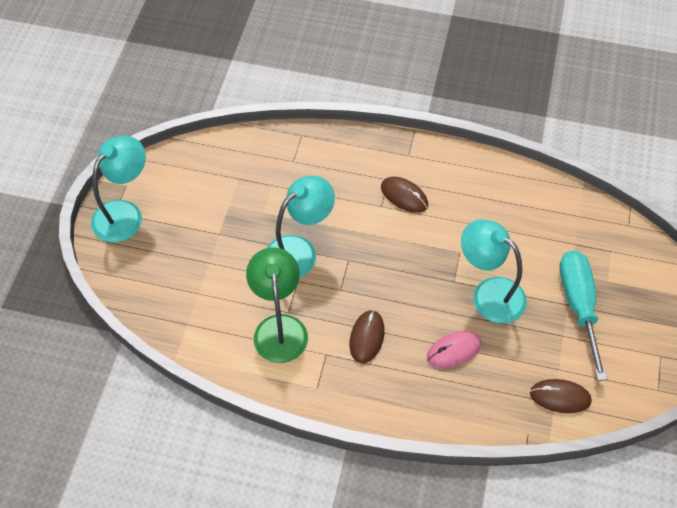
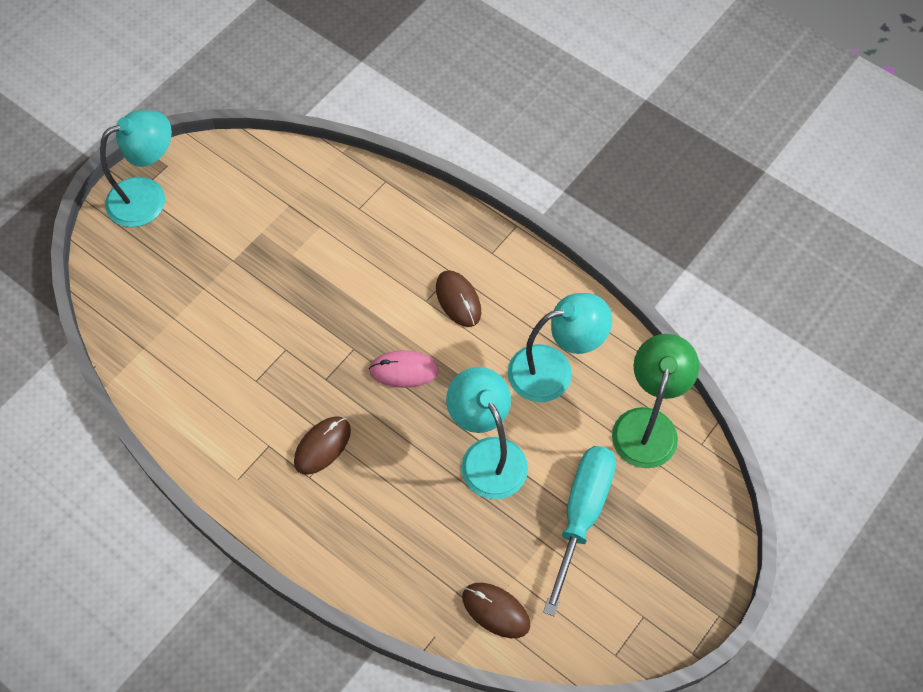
camera: 25 degrees right, 5 degrees up
green lamp [246,247,308,363] -> green lamp moved to [612,334,699,468]
turquoise lamp [267,176,335,278] -> turquoise lamp moved to [508,293,612,402]
pink mouse [427,331,482,368] -> pink mouse moved to [369,350,439,388]

